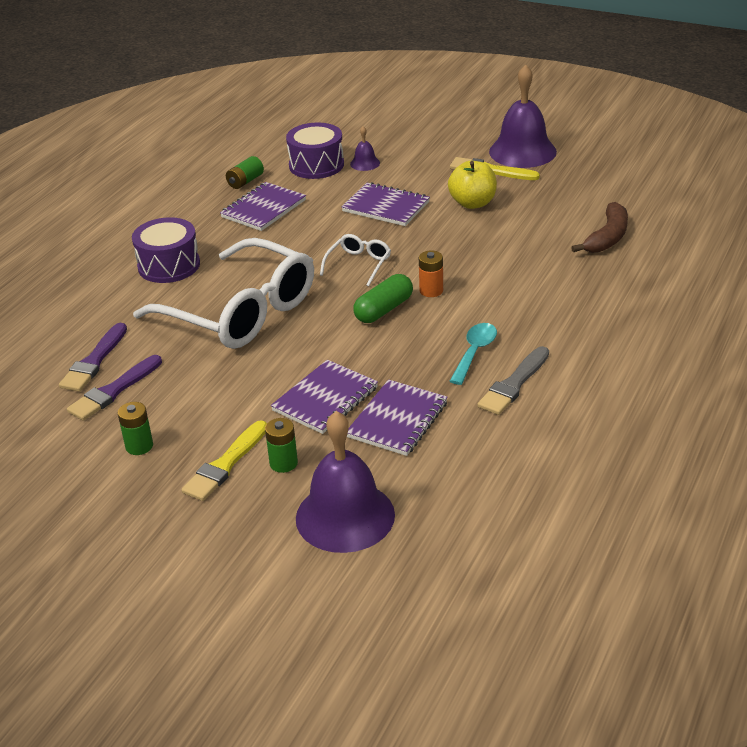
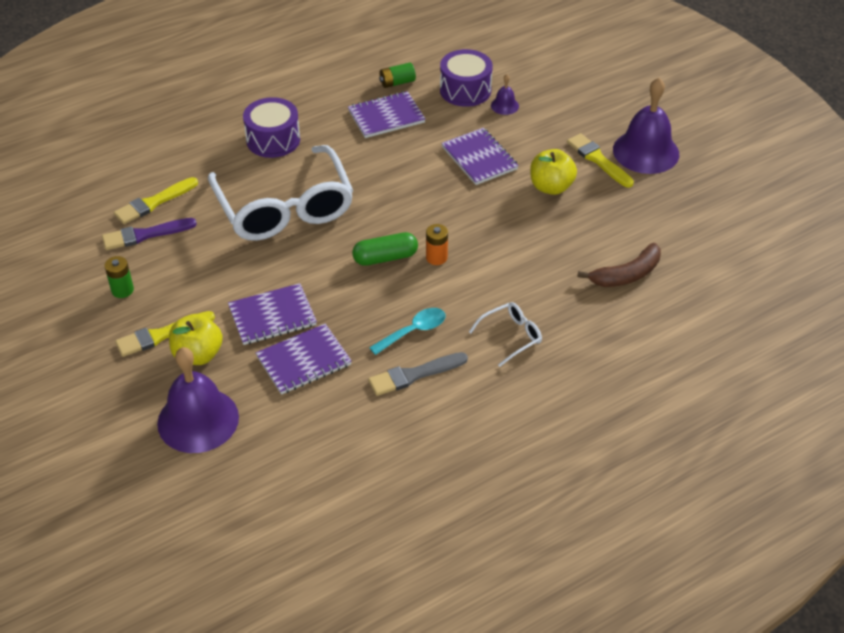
camera: 30 degrees right, 10 degrees up
purple brush [59,323,127,392] -> yellow brush [114,177,198,224]
green battery [265,418,298,473] -> yellow apple [169,314,223,365]
white glasses [320,234,391,287] -> white glasses moved to [469,302,542,367]

